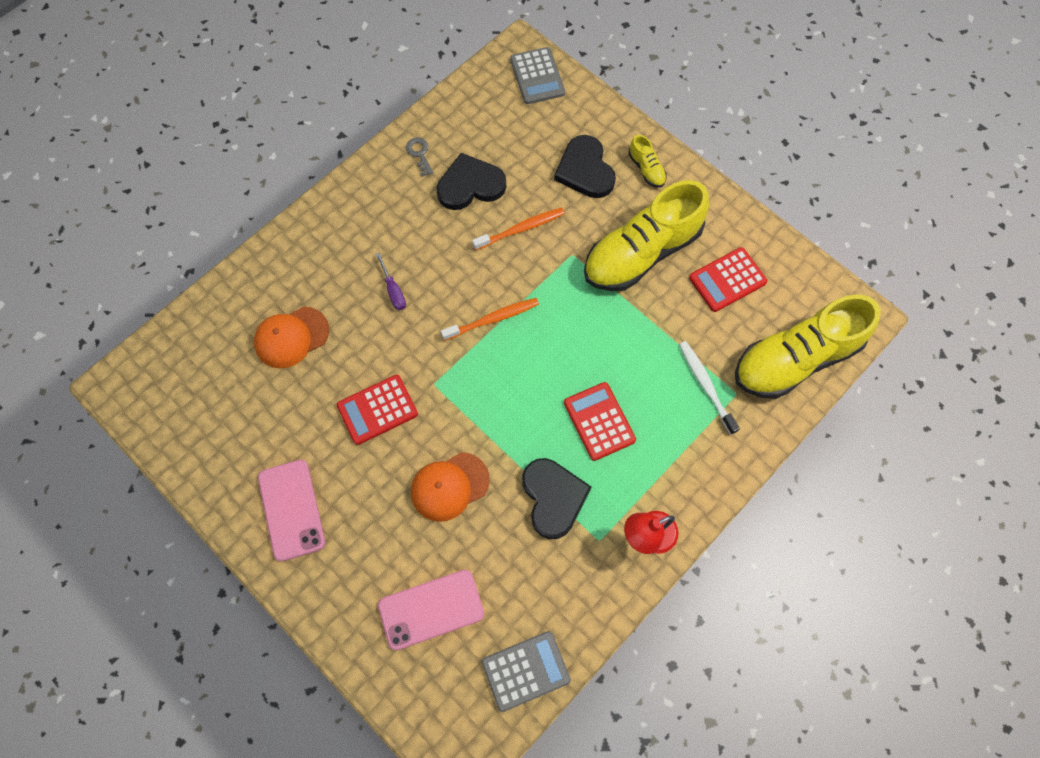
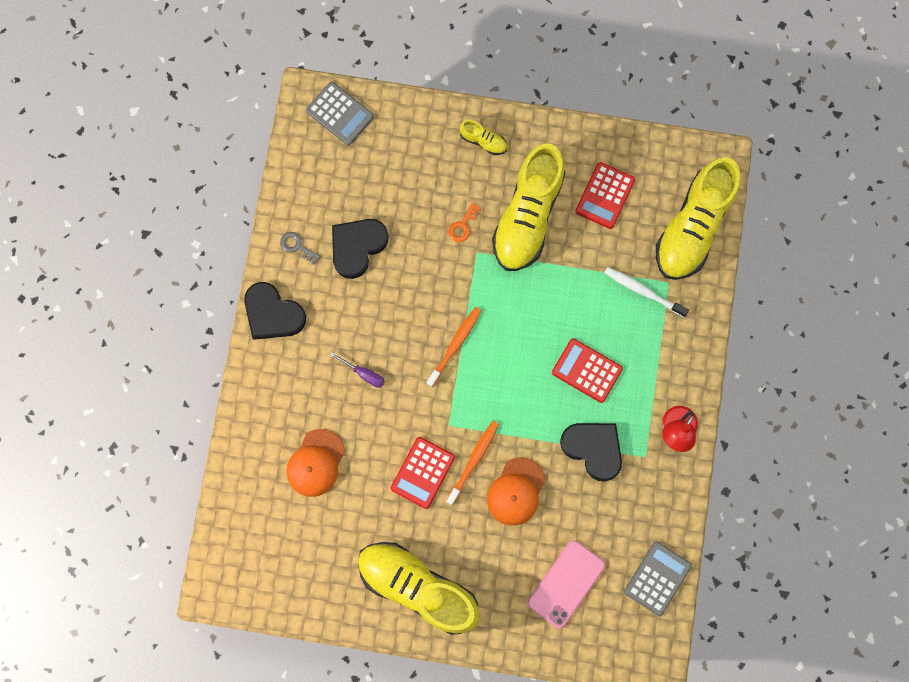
camera: 35 degrees left, 10 degrees up
pink phone [258,460,325,561] -> yellow shoe [358,542,480,635]
orange toothbrush [472,208,565,250] -> orange toothbrush moved to [446,421,499,505]
black heart [554,135,616,198] -> black heart moved to [244,282,306,340]
none -> orange key [448,202,481,242]

